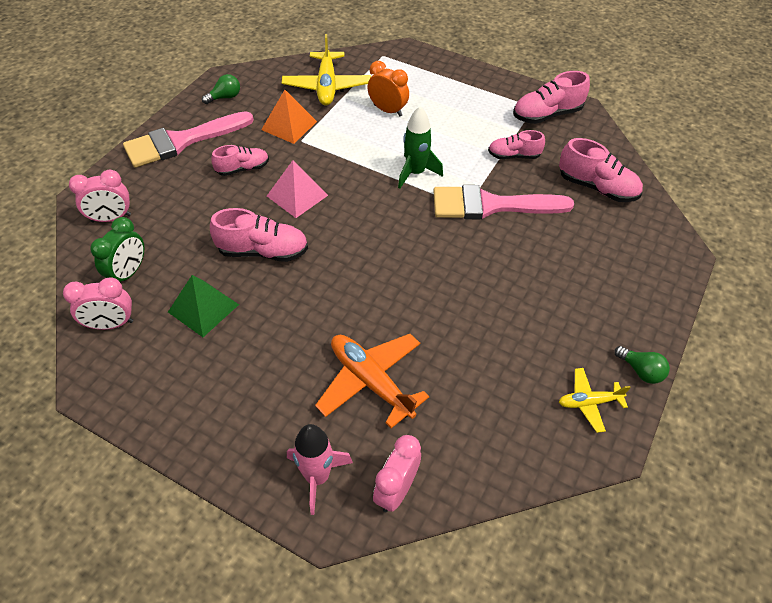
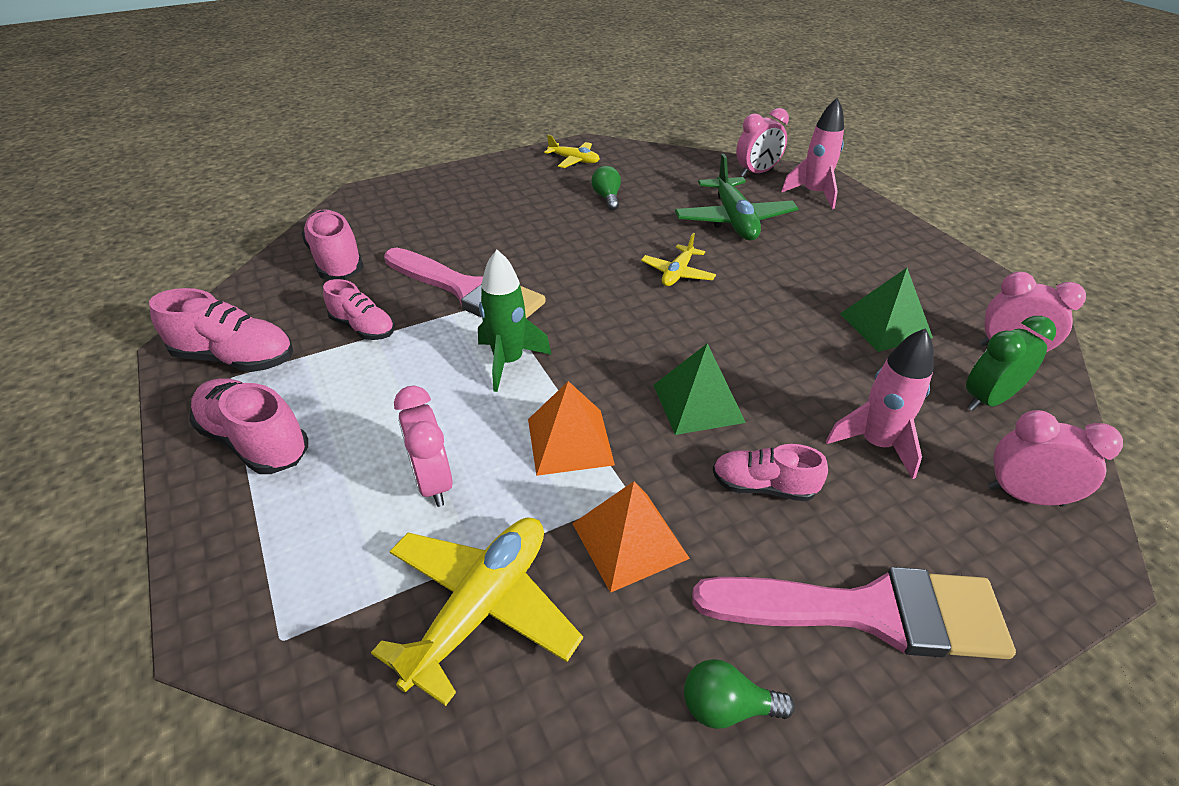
camera: 145 degrees left, 10 degrees down
pink shoe [210,208,308,262] -> pink shoe moved to [189,378,308,474]
pink pyramid [267,160,328,218] -> green pyramid [653,343,746,435]
orange plane [315,334,429,428] -> green plane [675,154,799,240]
orange clock [367,61,409,117] -> pink clock [394,386,453,507]
green light bulb [614,346,670,384] -> green light bulb moved to [591,166,621,210]
none -> orange pyramid [528,381,615,476]
none -> yellow plane [641,233,716,286]
none -> pink rocket [826,328,934,479]

